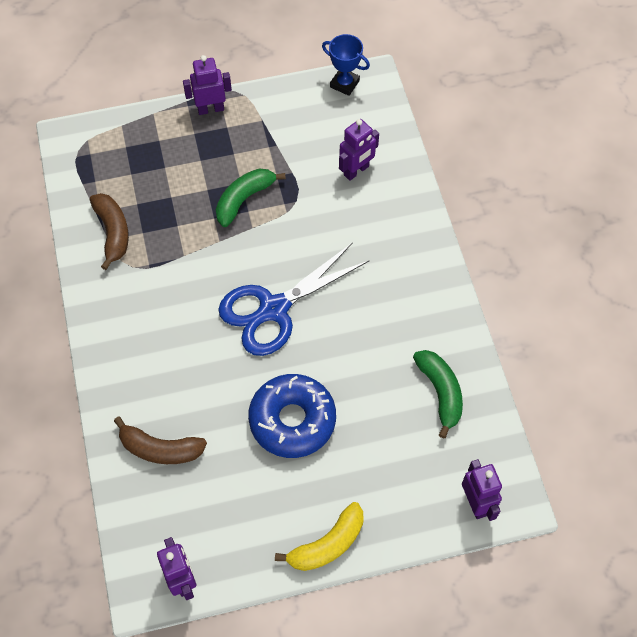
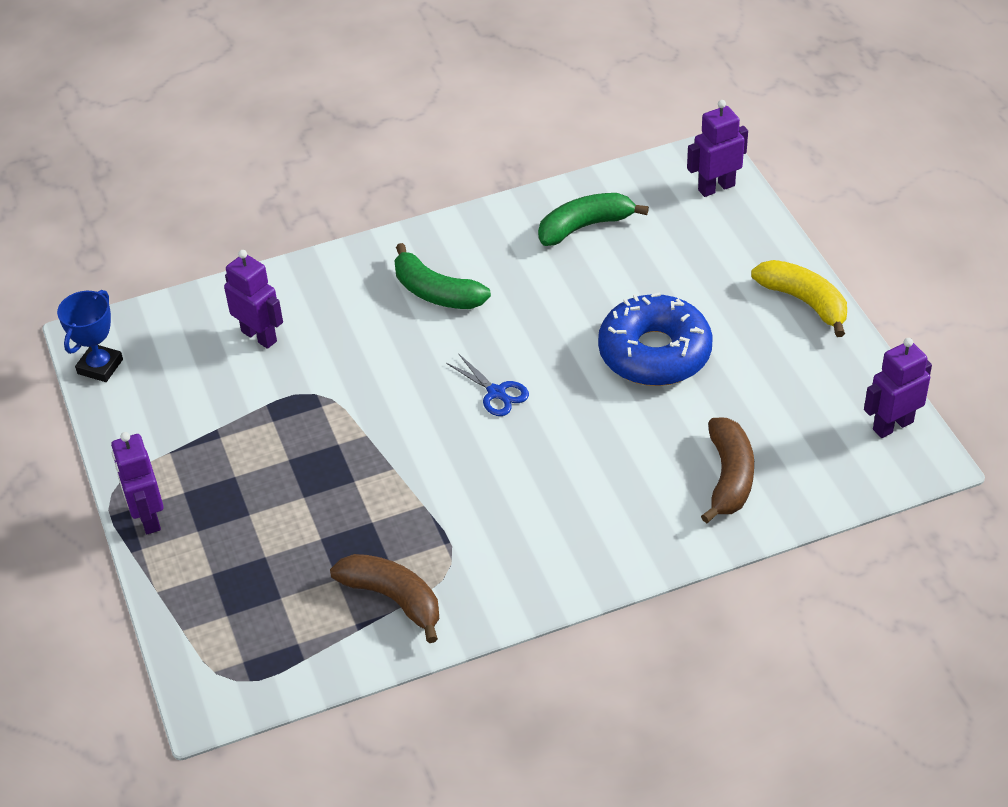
camera: 95 degrees left, 15 degrees down
brown banana [90,193,129,270] -> brown banana turned 60 degrees clockwise [330,554,439,643]
green banana [216,169,286,227] -> green banana moved to [394,243,491,309]
blue scissors [218,242,369,356] -> blue scissors [446,353,529,416], size x0.43

